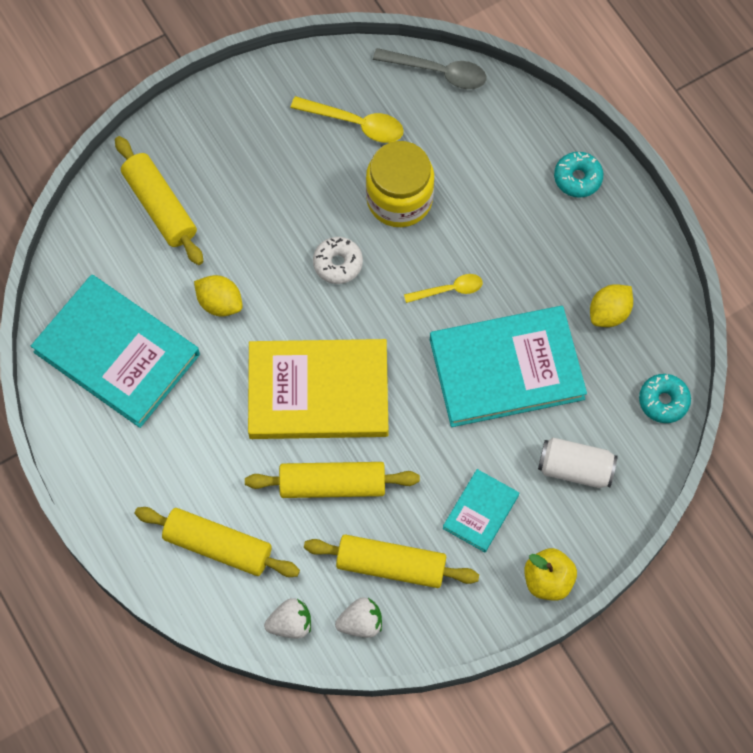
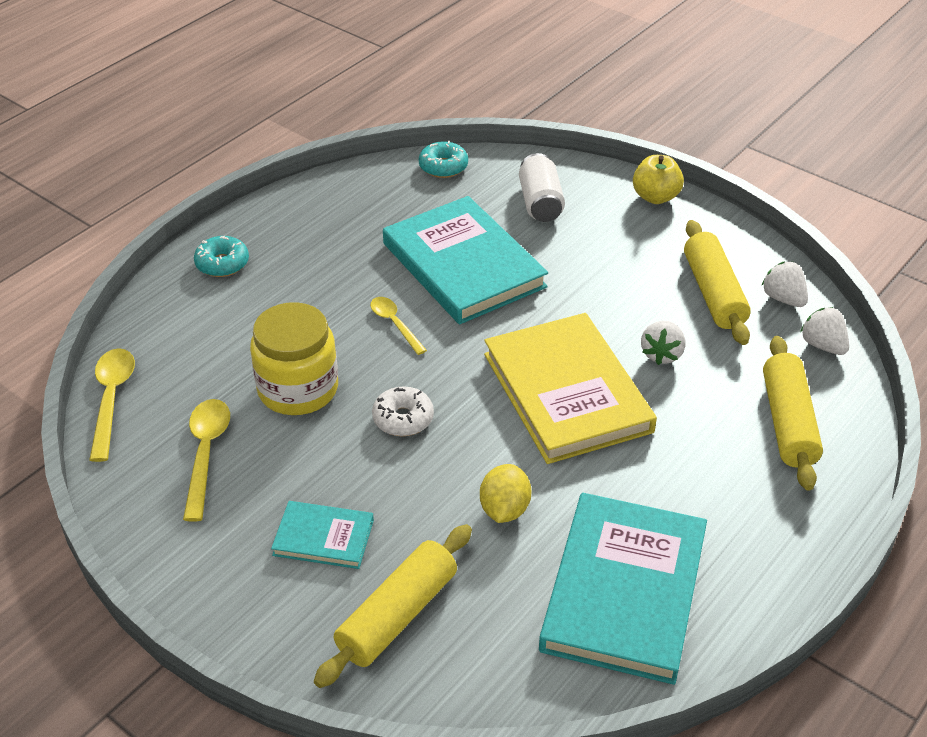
camera: 110 degrees left, 25 degrees down
yellow rolling pin [245,462,420,498] -> white strawberry [641,321,685,365]
grey spoon [373,48,487,89] -> yellow spoon [89,348,135,462]
turquoise book [443,469,519,552] -> turquoise book moved to [271,501,374,569]
yellow lemon [590,284,633,327] -> none

